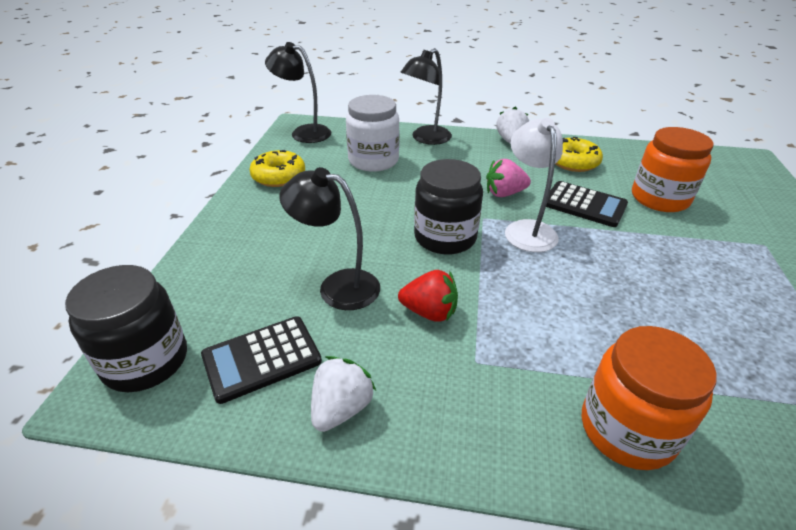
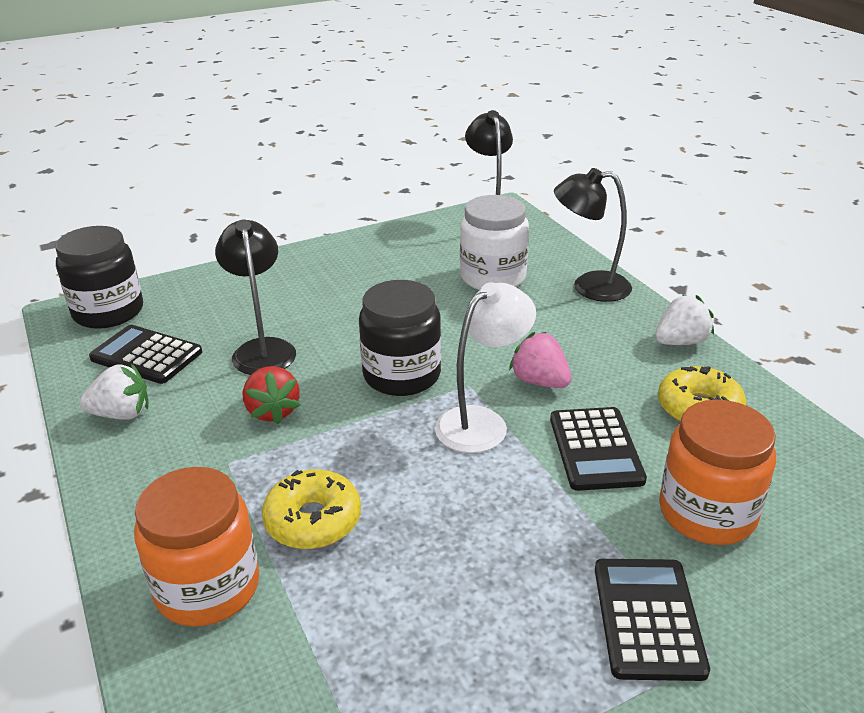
camera: 55 degrees right, 5 degrees down
yellow donut [250,150,305,187] -> yellow donut moved to [262,469,361,549]
none -> black calculator [595,559,710,681]

